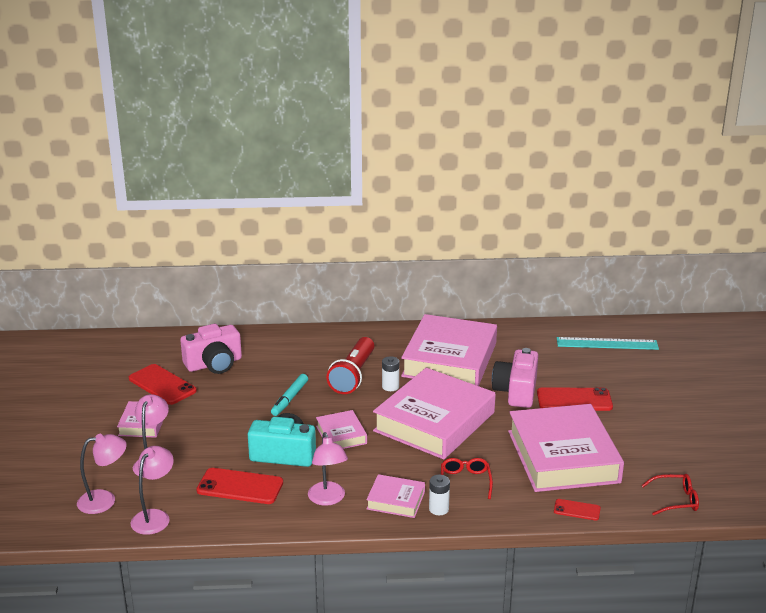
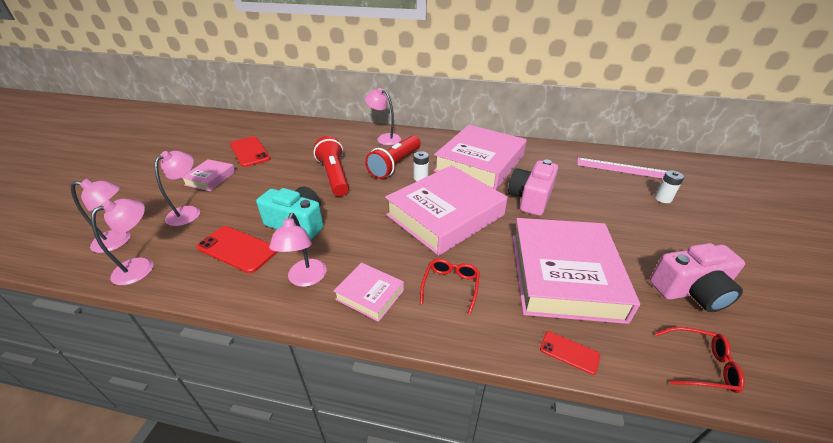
camera: 15 degrees right, 10 degrees up
pink camera [180,324,242,374] -> pink camera moved to [650,243,745,312]
turquoise marker [271,374,308,416] -> red flashlight [314,136,349,196]
pink book [316,410,367,449] -> none
white battery [429,475,450,515] -> white battery moved to [655,170,684,203]
red phone [537,387,613,411] -> none
turquoise ruler [557,337,659,350] -> pink ruler [577,158,667,179]
none -> pink lamp [365,88,401,145]

